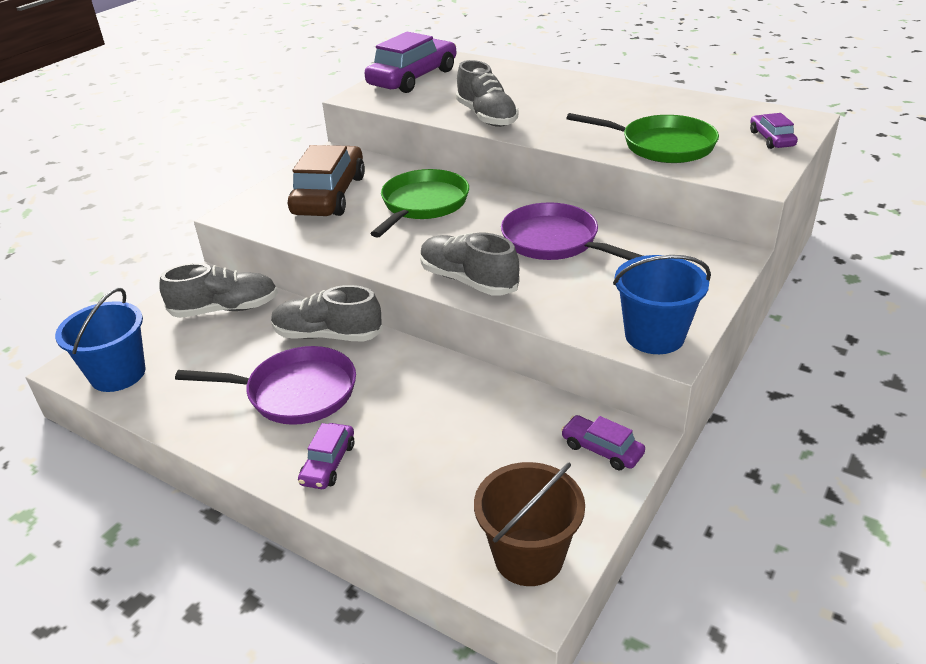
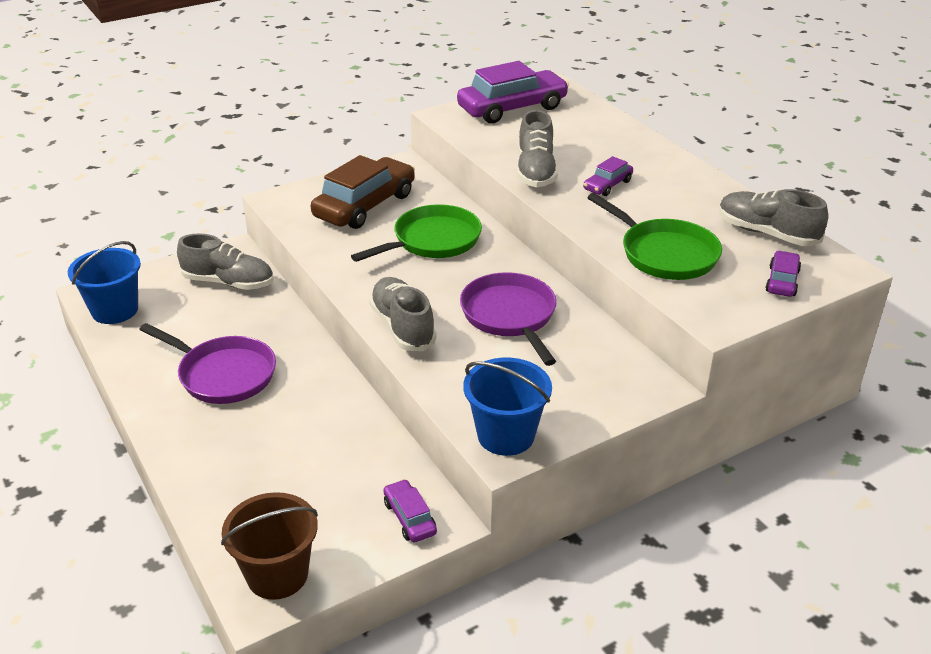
camera: 25 degrees right, 0 degrees up
grey shoe [271,285,383,342] -> grey shoe moved to [719,189,828,246]
purple car [298,423,354,489] -> purple car moved to [583,156,633,196]

